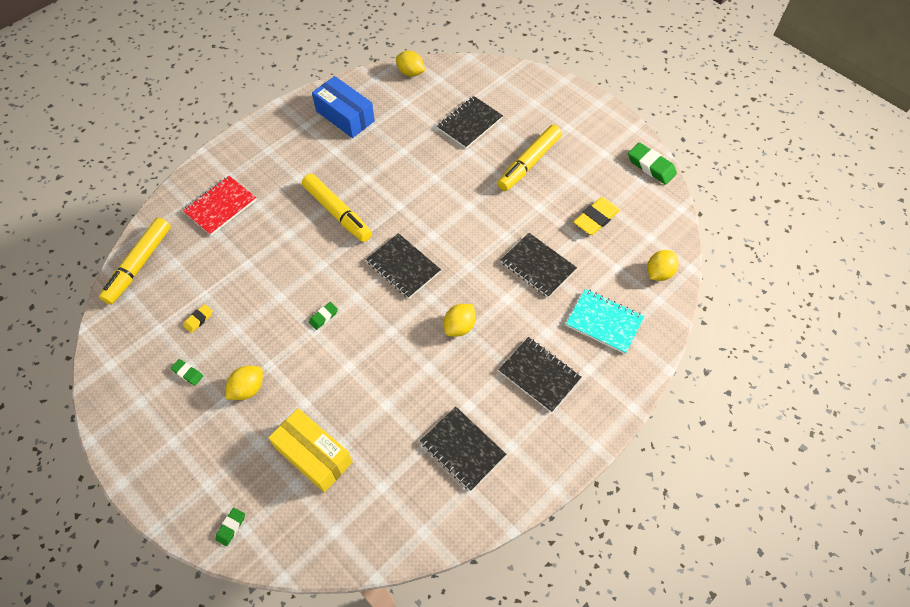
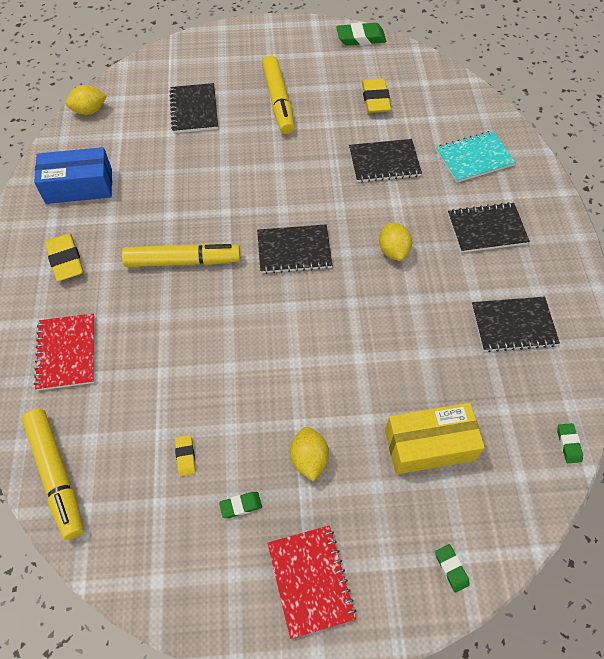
camera: 50 degrees left, 0 degrees up
green eraser [309,302,338,330] -> green eraser moved to [557,423,583,463]
yellow lemon [647,250,679,281] -> none
none -> yellow eraser [45,233,84,281]
none -> red notebook [268,525,356,639]

